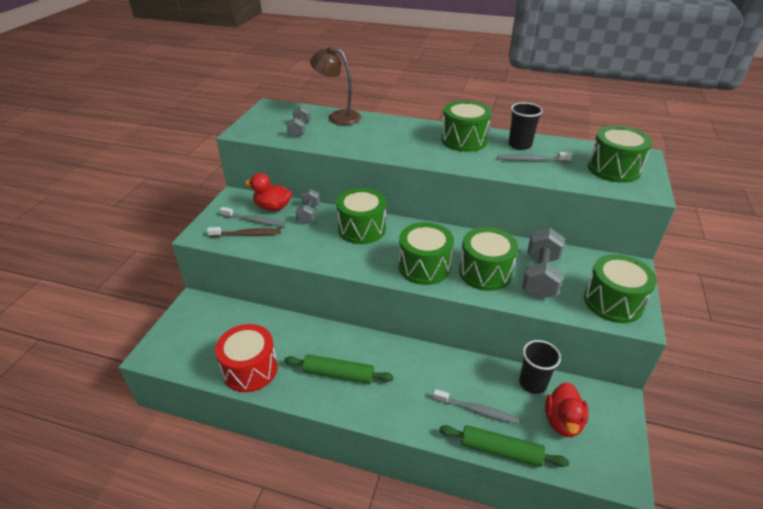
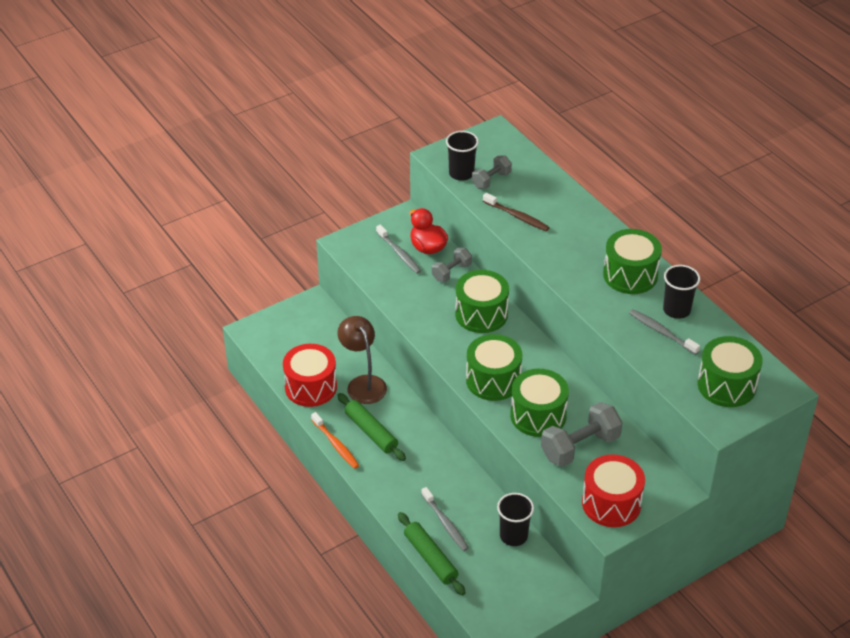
camera: 40 degrees right, 5 degrees up
brown toothbrush [207,227,281,237] -> brown toothbrush moved to [483,193,550,231]
brown lamp [310,46,361,125] -> brown lamp moved to [337,316,387,404]
red duck [545,382,589,437] -> none
green drum [584,254,657,323] -> red drum [582,455,645,527]
none -> orange toothbrush [311,412,359,469]
none -> black cup [446,131,479,181]

